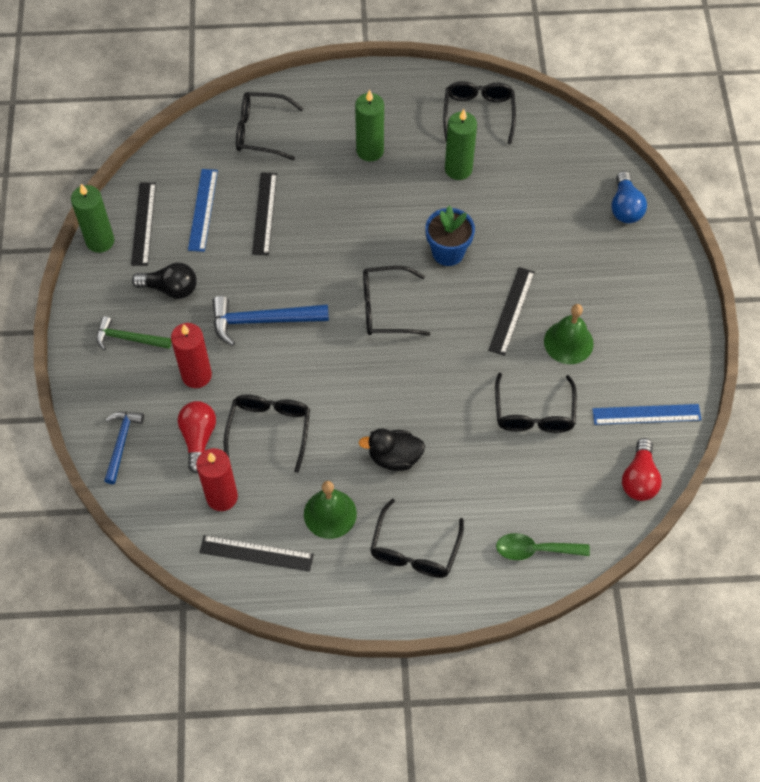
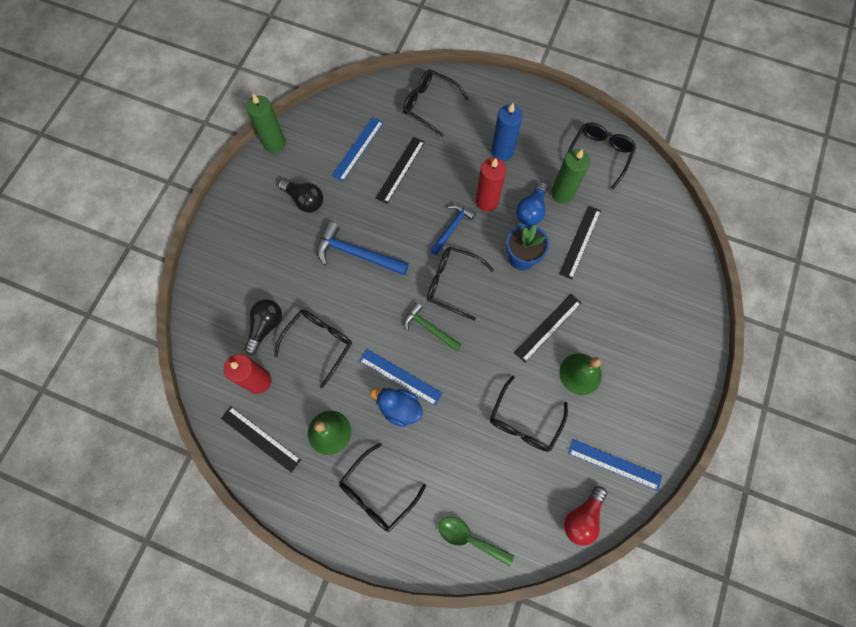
camera: 25 degrees right, 10 degrees up
green hammer [96,316,171,350] -> green hammer moved to [404,302,462,351]
blue hammer [104,412,144,484] -> blue hammer moved to [430,204,476,255]
black ruler [131,183,156,266] -> black ruler moved to [559,206,601,280]
red candle [171,323,212,388] -> red candle moved to [476,158,506,211]
red light bulb [178,401,216,473] -> black light bulb [244,299,282,355]
green candle [355,90,384,161] -> blue candle [491,103,523,161]
black duck [359,428,425,471] -> blue duck [370,388,423,427]
blue light bulb [611,171,647,223] -> blue light bulb moved to [516,182,547,225]
none -> blue ruler [359,349,443,406]

